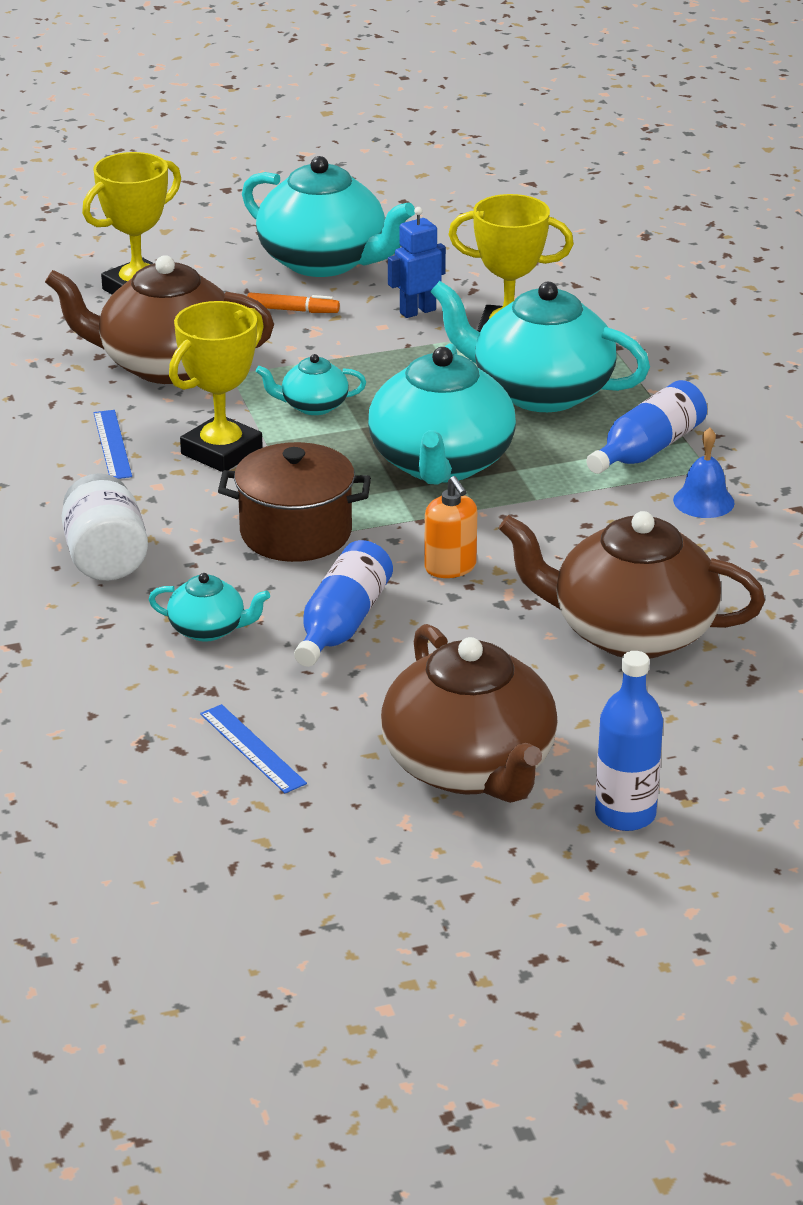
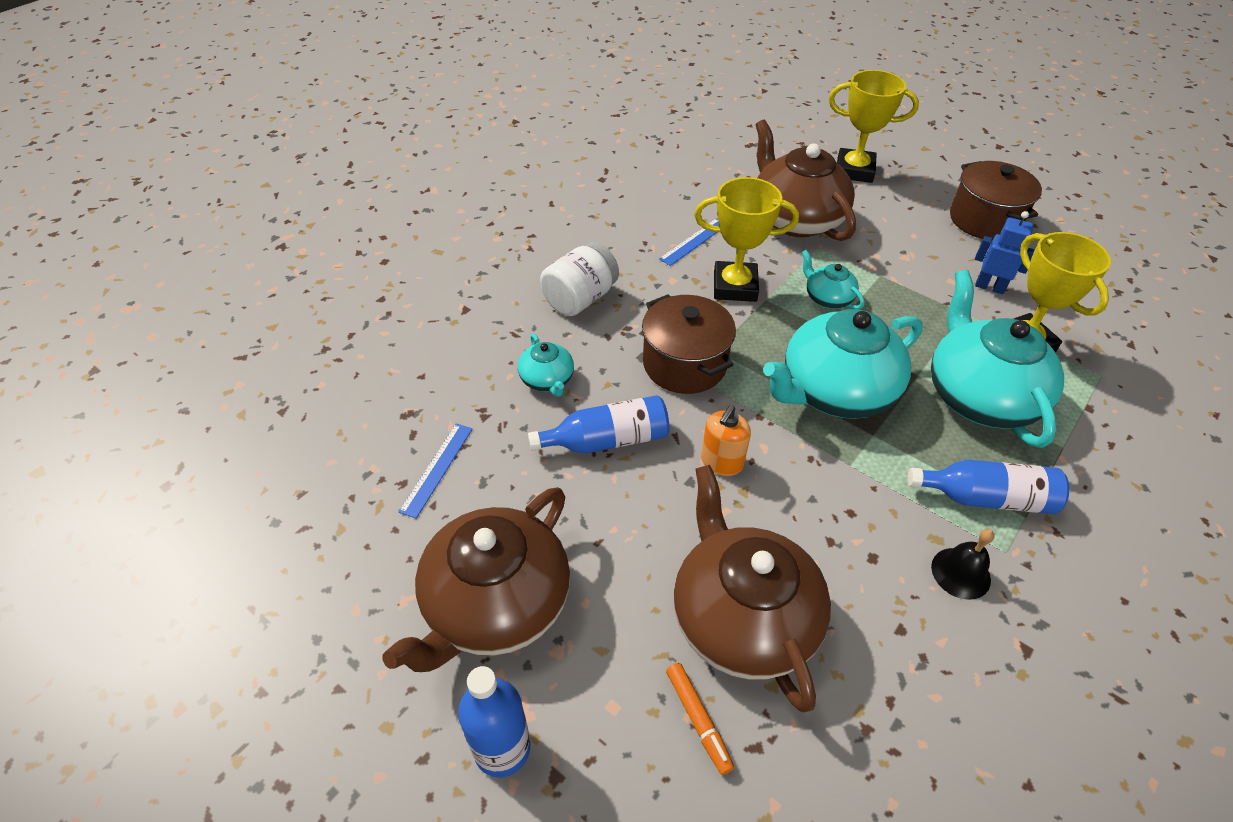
camera: 55 degrees right, 15 degrees up
turquoise teapot [242,156,415,277] -> brown pot [950,161,1042,240]
orange marker [247,293,340,313] -> orange marker moved to [666,663,734,775]
blue bell [673,428,734,518] -> black bell [931,529,995,600]

